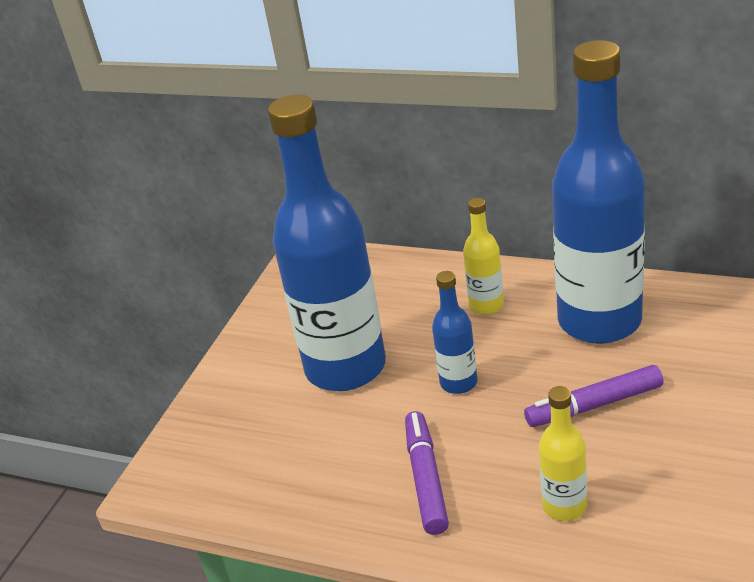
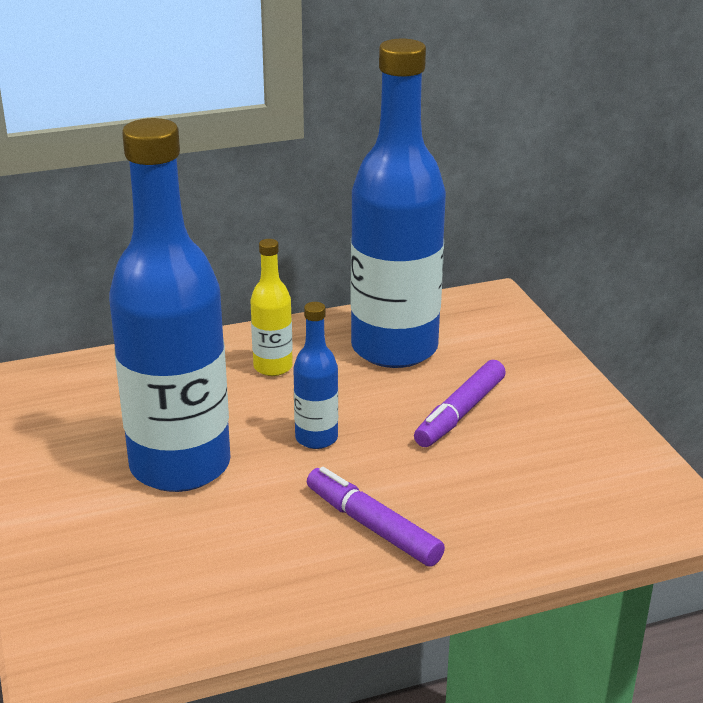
camera: 45 degrees left, 5 degrees down
yellow bottle [539,386,587,521] -> none

